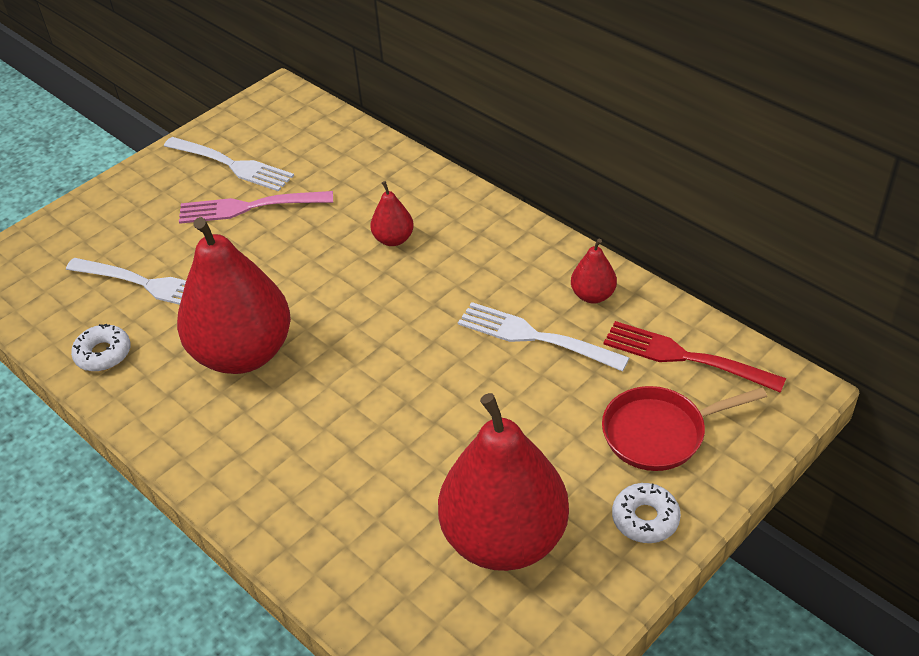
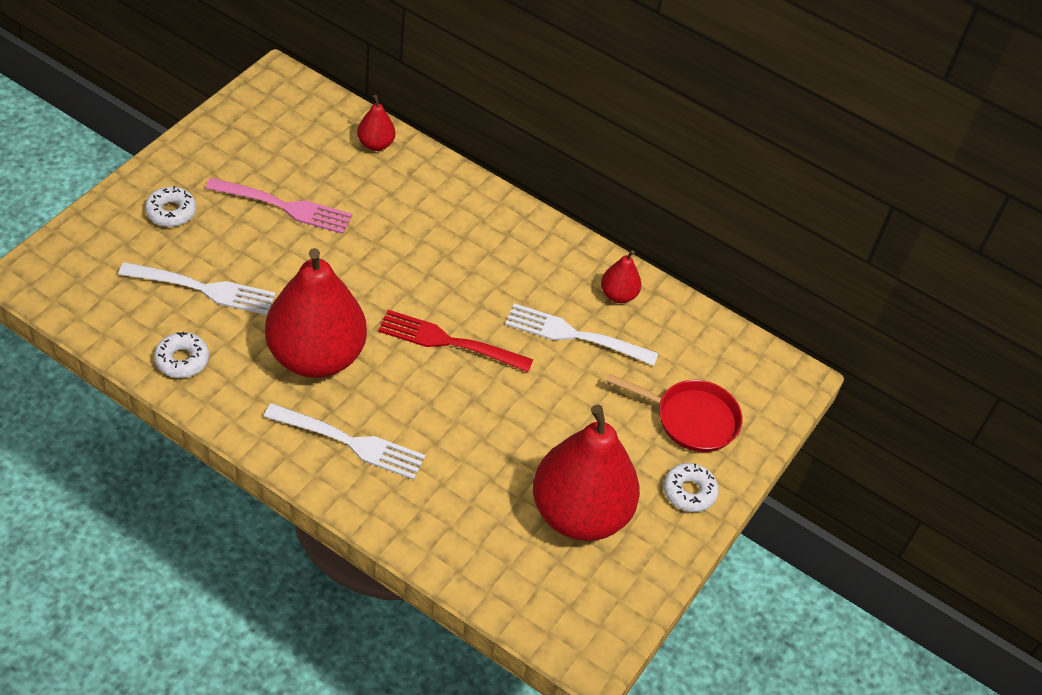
camera: 20 degrees left, 5 degrees up
white fork [164,137,294,192] -> white fork moved to [264,403,425,480]
pink fork [179,191,333,224] -> pink fork turned 150 degrees counterclockwise [205,178,352,234]
red pear [370,181,414,246] -> red pear moved to [357,95,395,151]
red pan [602,386,767,471] -> red pan turned 135 degrees counterclockwise [606,373,743,452]
red fork [603,321,786,393] -> red fork moved to [378,310,533,372]
none -> white donut [145,186,196,227]

